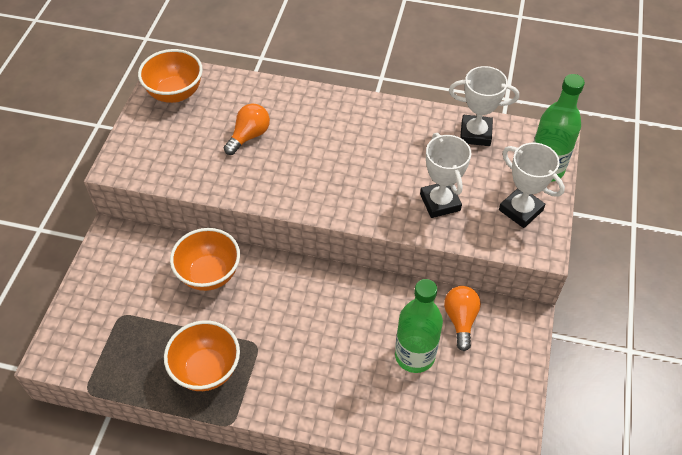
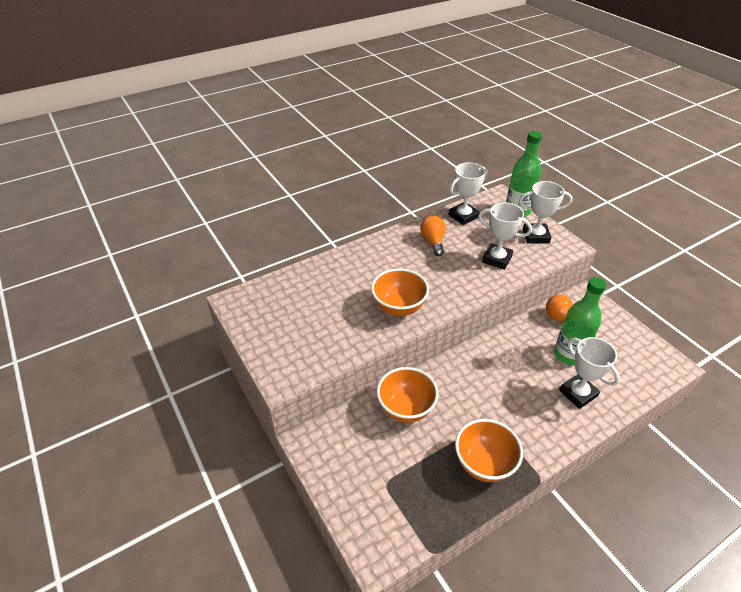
camera: 45 degrees left, 10 degrees down
orange bowl [138,49,203,103] -> orange bowl moved to [371,269,429,316]
orange light bulb [224,104,270,155] -> orange light bulb moved to [420,216,446,256]
none -> white trophy [559,337,620,409]

